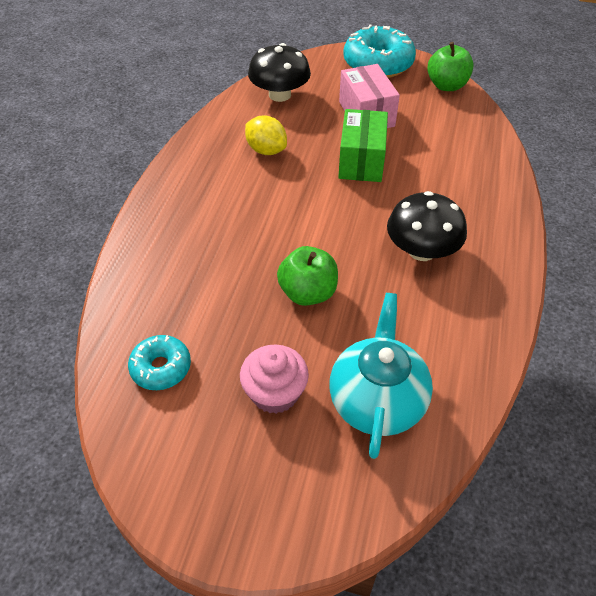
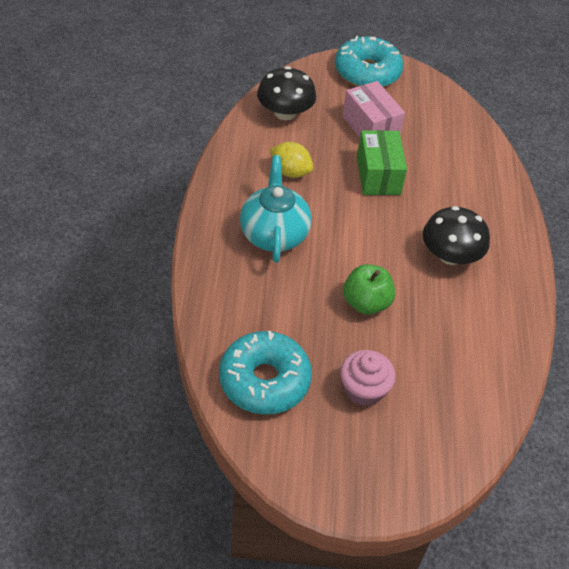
camera: 15 degrees left, 0 degrees up
turquoise donut [128,335,191,390] -> turquoise donut [219,331,312,415], size x1.78
turquoise teapot [329,293,433,459] -> turquoise teapot moved to [240,155,312,263]
green apple [427,42,474,91] -> none

